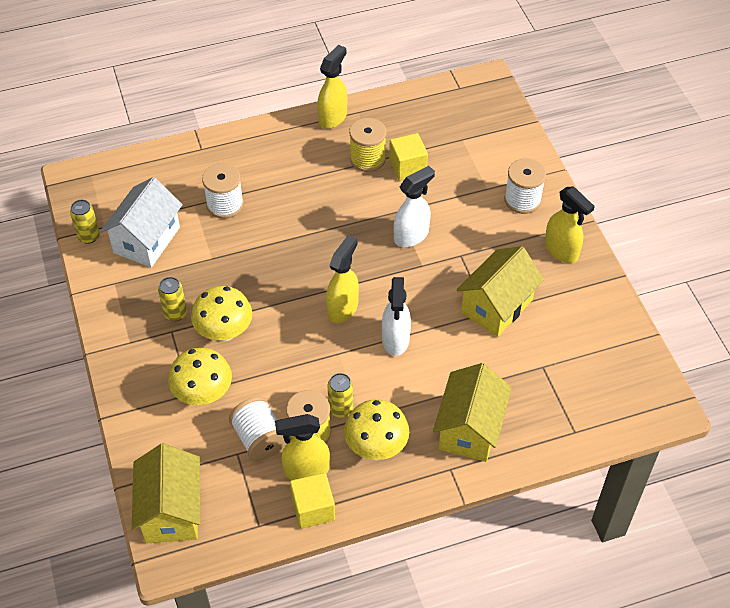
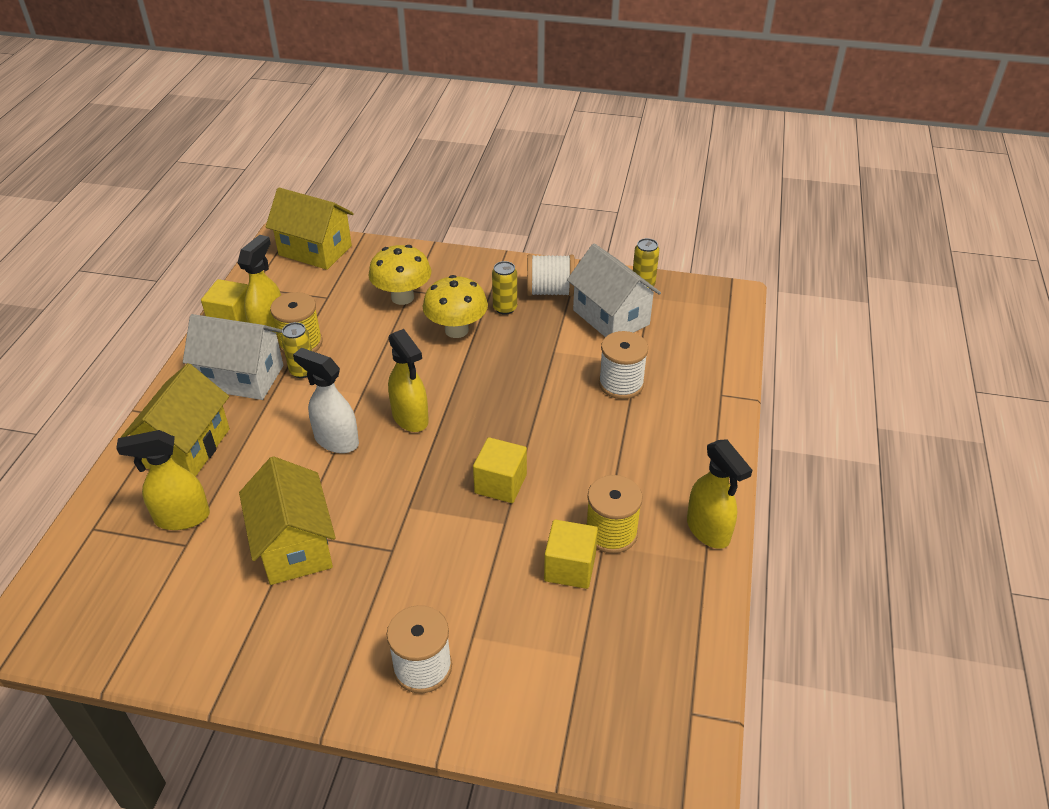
camera: 120 degrees right, 10 degrees down
white spool [229,397,287,461] -> white spool moved to [527,254,575,296]
yellow mushroom [344,399,409,460] -> white house [183,314,283,400]
white spray bottle [394,166,435,247] -> none
yellow house [433,363,512,462] -> yellow house turned 60 degrees clockwise [121,363,230,477]
yellow spray bottle [545,186,595,263] -> yellow spray bottle moved to [116,430,210,530]
none -> yellow cube [473,437,527,503]

